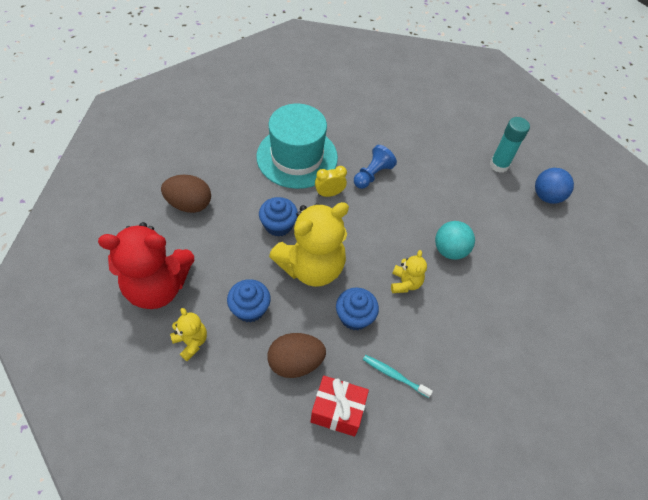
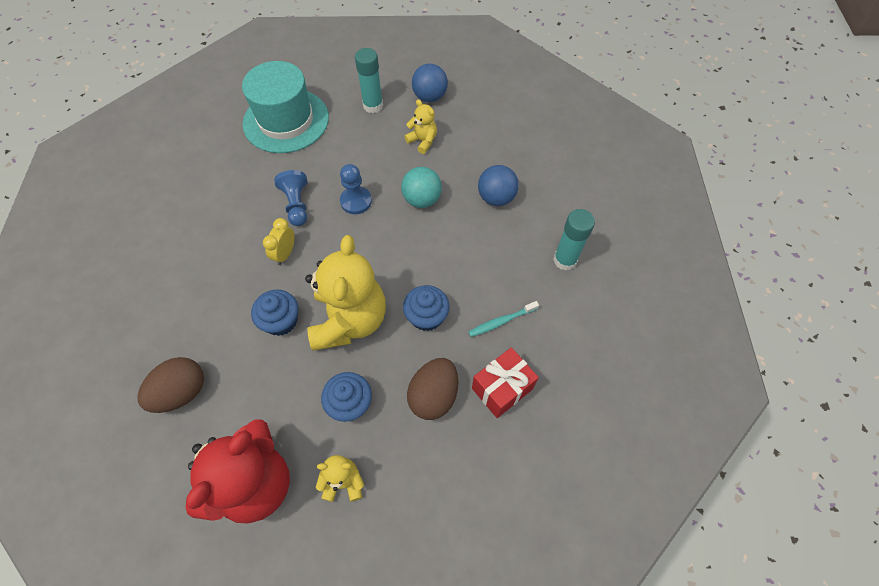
camera: 50 degrees left, 5 degrees up
turquoise hat [256,104,338,189] -> turquoise hat moved to [242,61,329,153]
yellow teddy bear [391,250,427,293] -> yellow teddy bear moved to [404,100,437,154]
none -> blue pawn [340,164,372,214]
none -> blue ball [478,165,519,206]
none -> turquoise glue stick [553,209,595,271]

